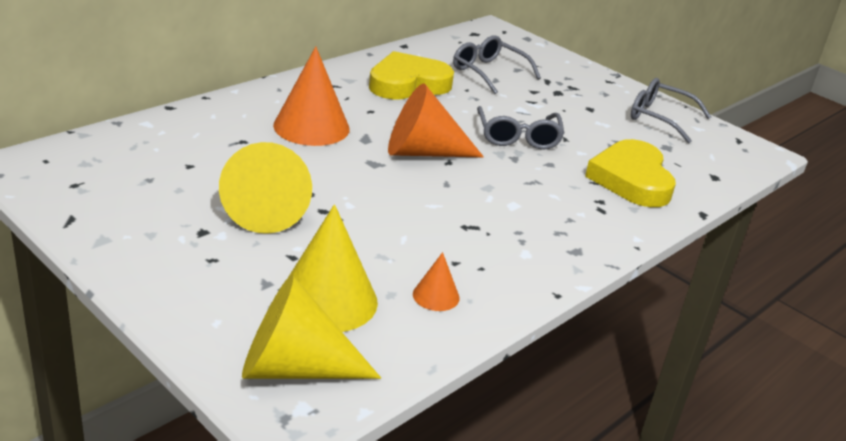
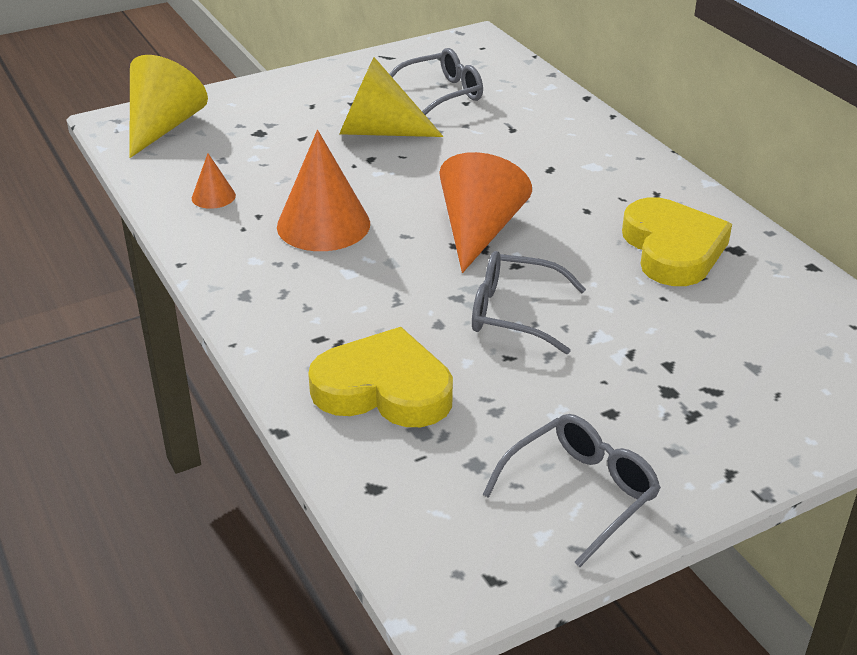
camera: 110 degrees right, 5 degrees up
orange cone [273,46,350,146] -> orange cone moved to [277,130,370,251]
yellow cone [289,204,378,332] -> none
grey glasses [453,35,541,94] -> grey glasses moved to [390,48,483,115]

